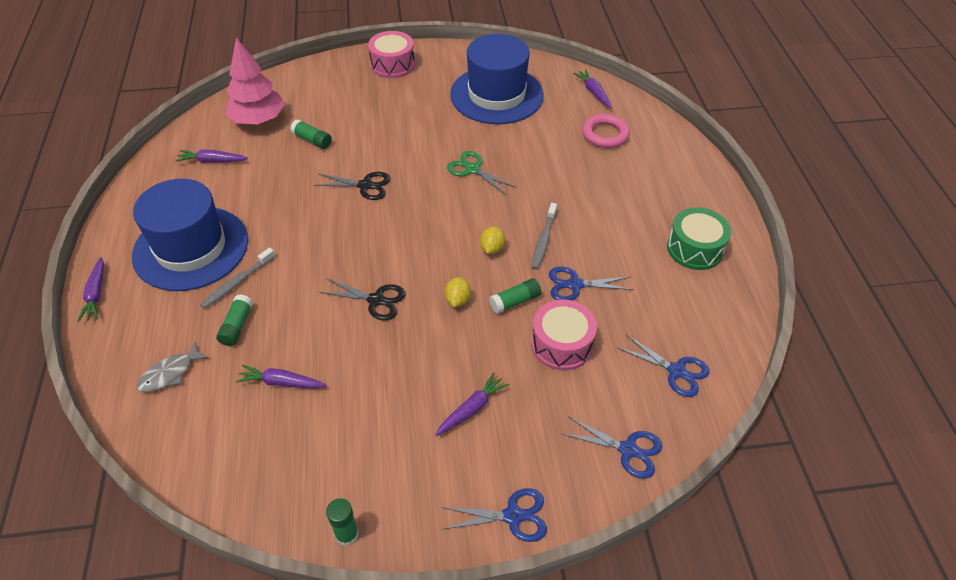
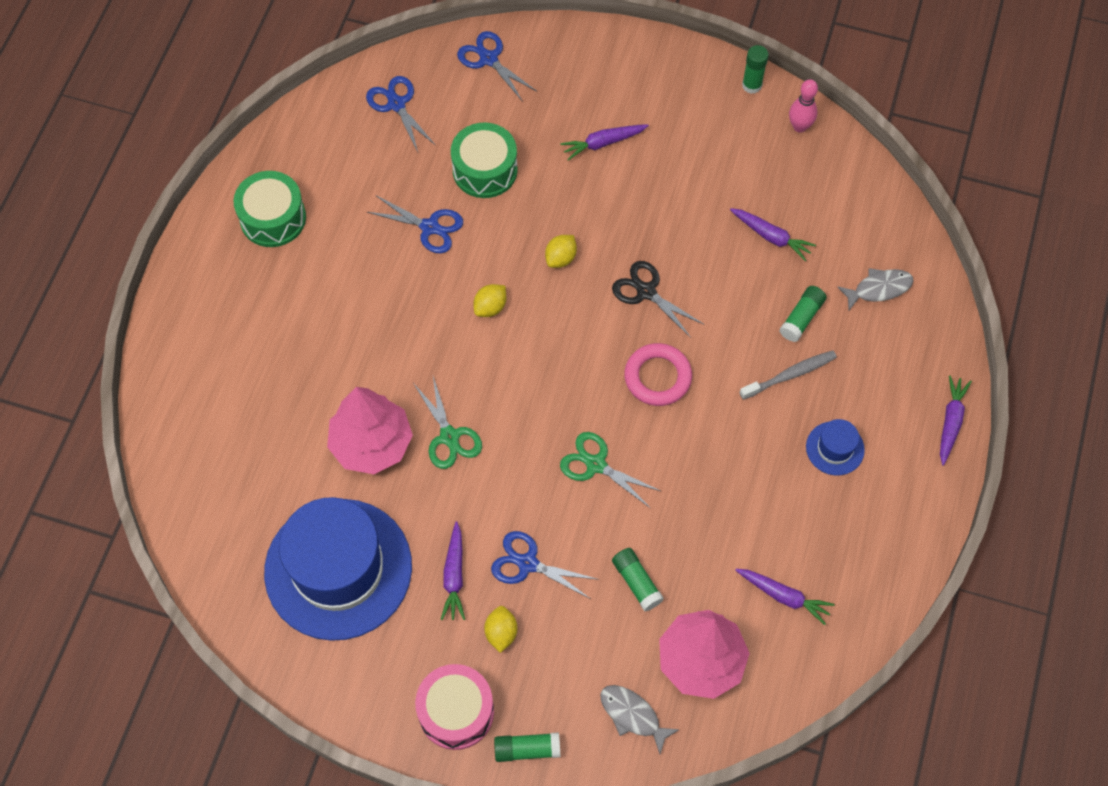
camera: 155 degrees left, 15 degrees up
blue hat [132,179,248,291] -> blue hat [806,419,865,475], size x0.41
black scissors [314,172,391,200] -> green scissors [560,432,661,508]
blue scissors [441,488,547,542] -> blue scissors moved to [491,531,599,599]
green glue stick [489,278,541,314] -> green glue stick moved to [494,732,561,762]
grey toothbrush [531,203,557,270] -> none
pink drum [531,300,597,371] -> green drum [451,122,518,198]
purple carrot [573,69,612,108] -> purple carrot moved to [441,522,465,620]
pink ring [582,114,630,148] -> pink ring moved to [624,343,692,406]
none -> pink tree [327,387,413,474]
none -> yellow lemon [484,606,518,653]
none -> grey fish [600,685,680,754]
none -> pink bowling pin [789,79,818,133]

